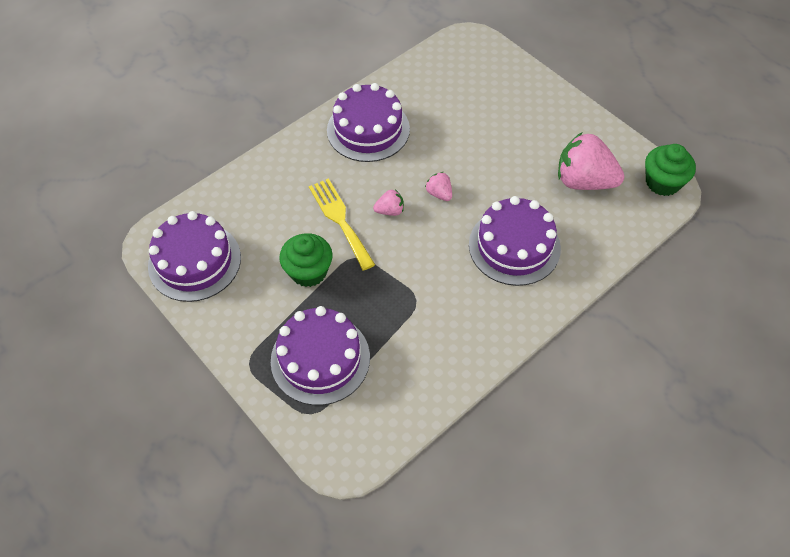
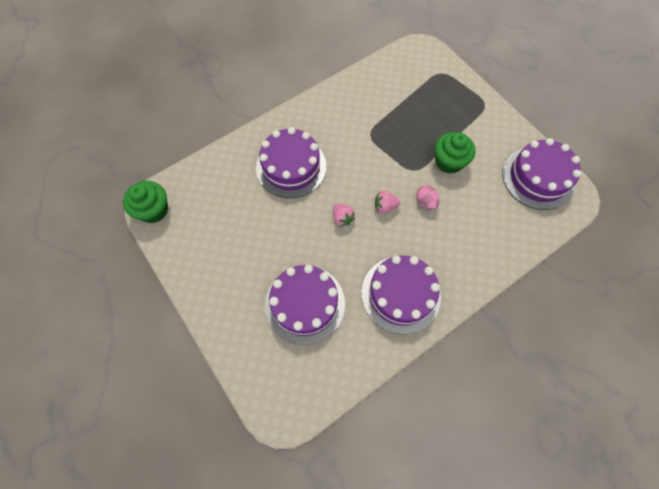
camera: 175 degrees left, 10 degrees up
purple cake [271,306,370,405] -> purple cake moved to [265,265,345,345]
yellow fork [309,178,375,271] -> pink egg [417,185,440,210]
pink strawberry [558,132,624,190] -> none

